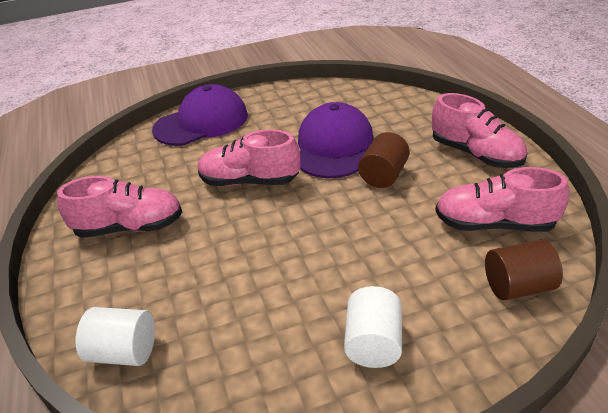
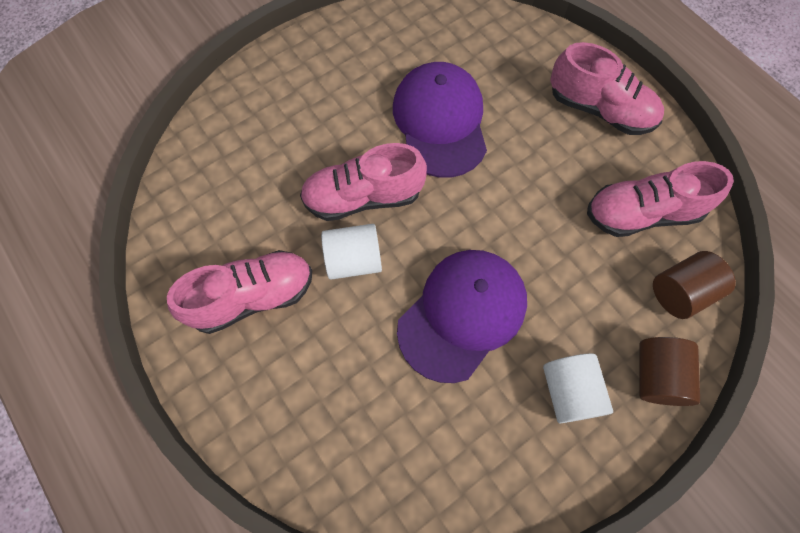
camera: 20 degrees left, 30 degrees up
white cylinder [76,307,155,366] -> white cylinder moved to [321,224,382,280]
purple cap [152,84,248,146] -> purple cap moved to [397,250,527,383]
brown cylinder [358,132,410,188] -> brown cylinder moved to [639,337,700,406]

